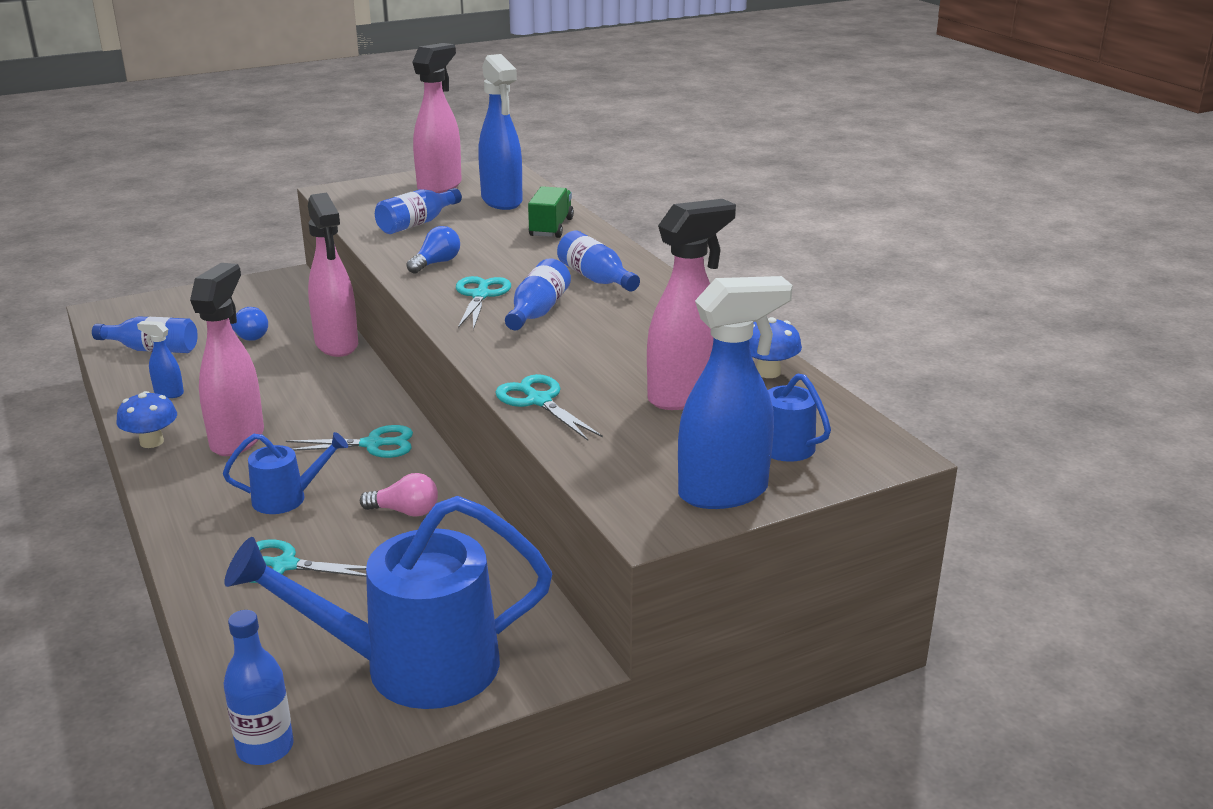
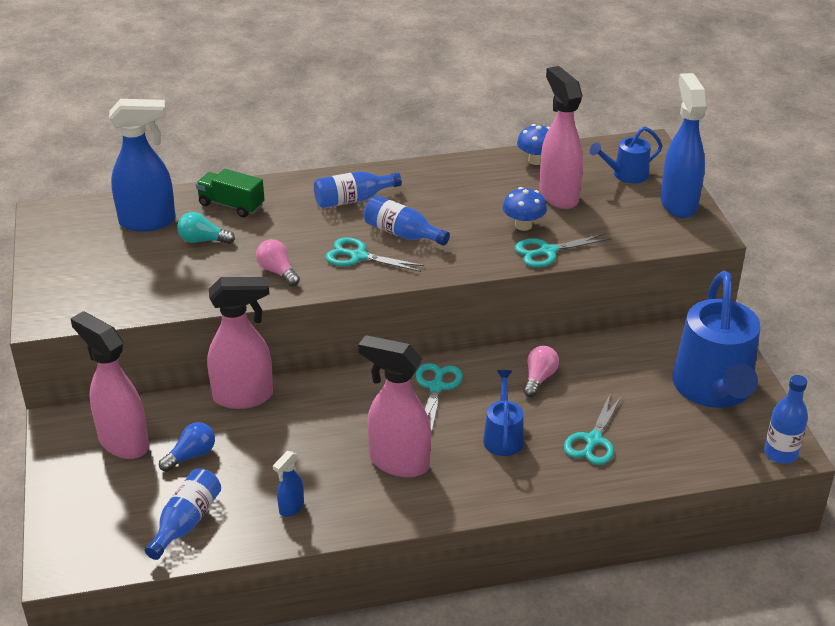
camera: 75 degrees left, 10 degrees up
blue mushroom [116,391,177,448] -> blue mushroom moved to [503,187,547,231]
blue bottle [375,188,462,234] -> none
blue light bulb [406,226,460,274] -> pink light bulb [256,239,300,286]
pink spray bottle [412,43,462,193] -> pink spray bottle moved to [70,311,149,459]
none -> turquoise light bulb [177,212,235,244]

